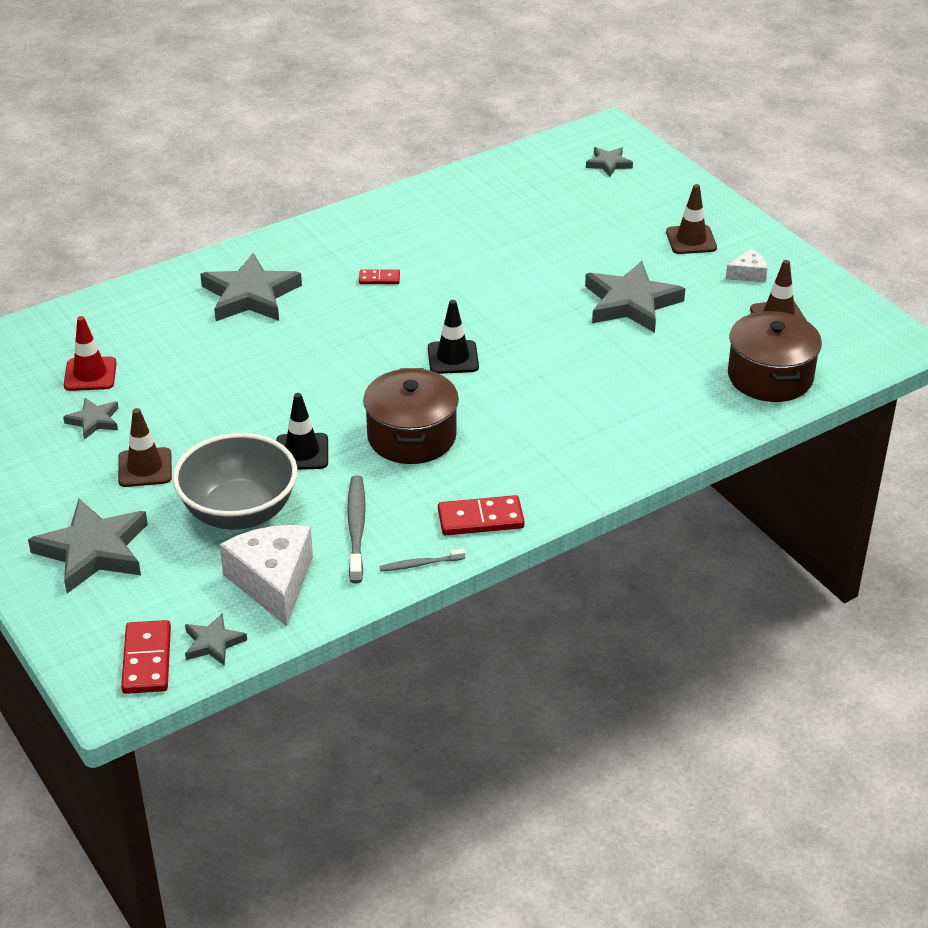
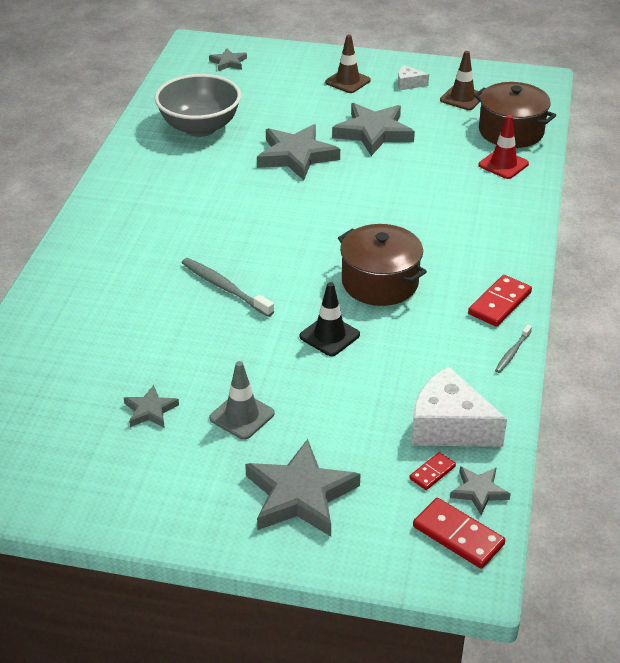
camera: 45 degrees left, 0 degrees up
red traffic cone [64,316,117,391] -> red traffic cone moved to [478,115,529,179]
brown traffic cone [118,408,172,487] -> grey traffic cone [209,361,275,440]
grey bowl [173,433,297,530] -> grey bowl moved to [155,74,241,137]
grey star [200,253,302,321] -> grey star moved to [257,124,340,180]
grey toothbrush [347,476,366,583] -> grey toothbrush moved to [182,258,274,317]
red domino [359,269,400,284] -> red domino moved to [409,452,456,490]
black traffic cone [428,300,479,374] -> none
white cheese [726,249,768,282] -> white cheese turned 105 degrees counterclockwise [398,65,429,90]

